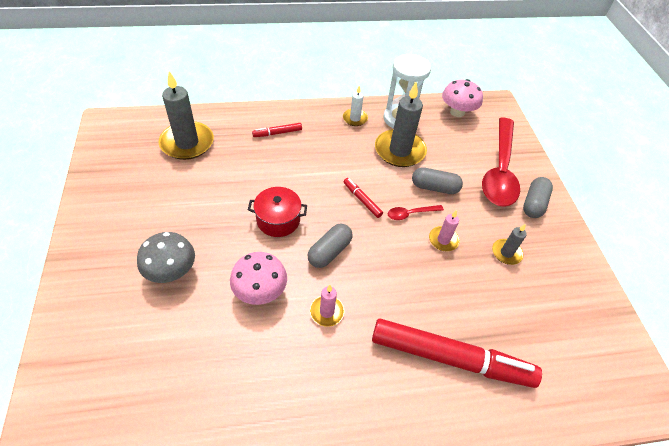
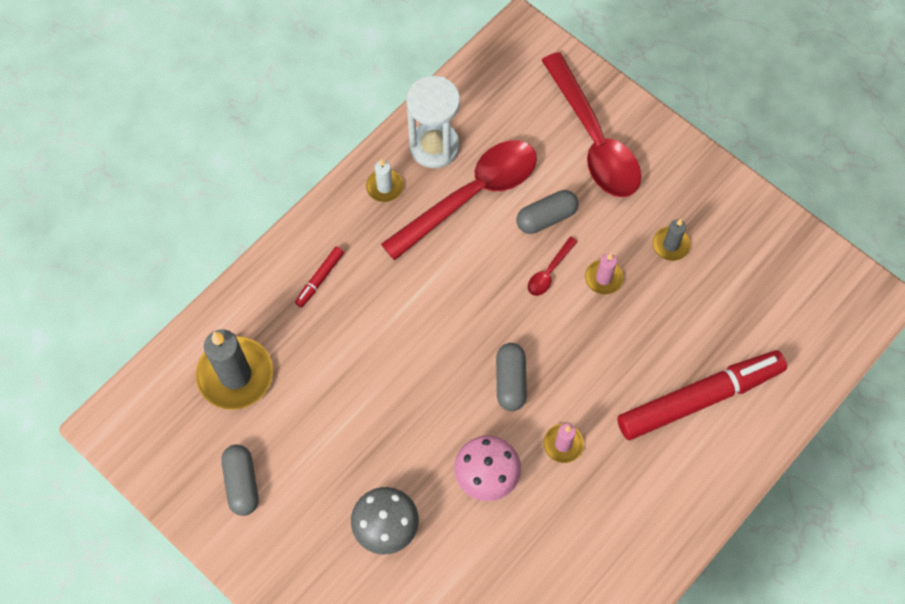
camera: 35 degrees left, 15 degrees up
red pot [248,187,307,237] -> none
red marker [344,178,383,218] -> none
grey candle [375,82,427,167] -> red spoon [381,140,537,261]
pink mushroom [442,79,483,117] -> none
grey capsule [523,177,553,218] -> grey capsule moved to [221,444,259,516]

